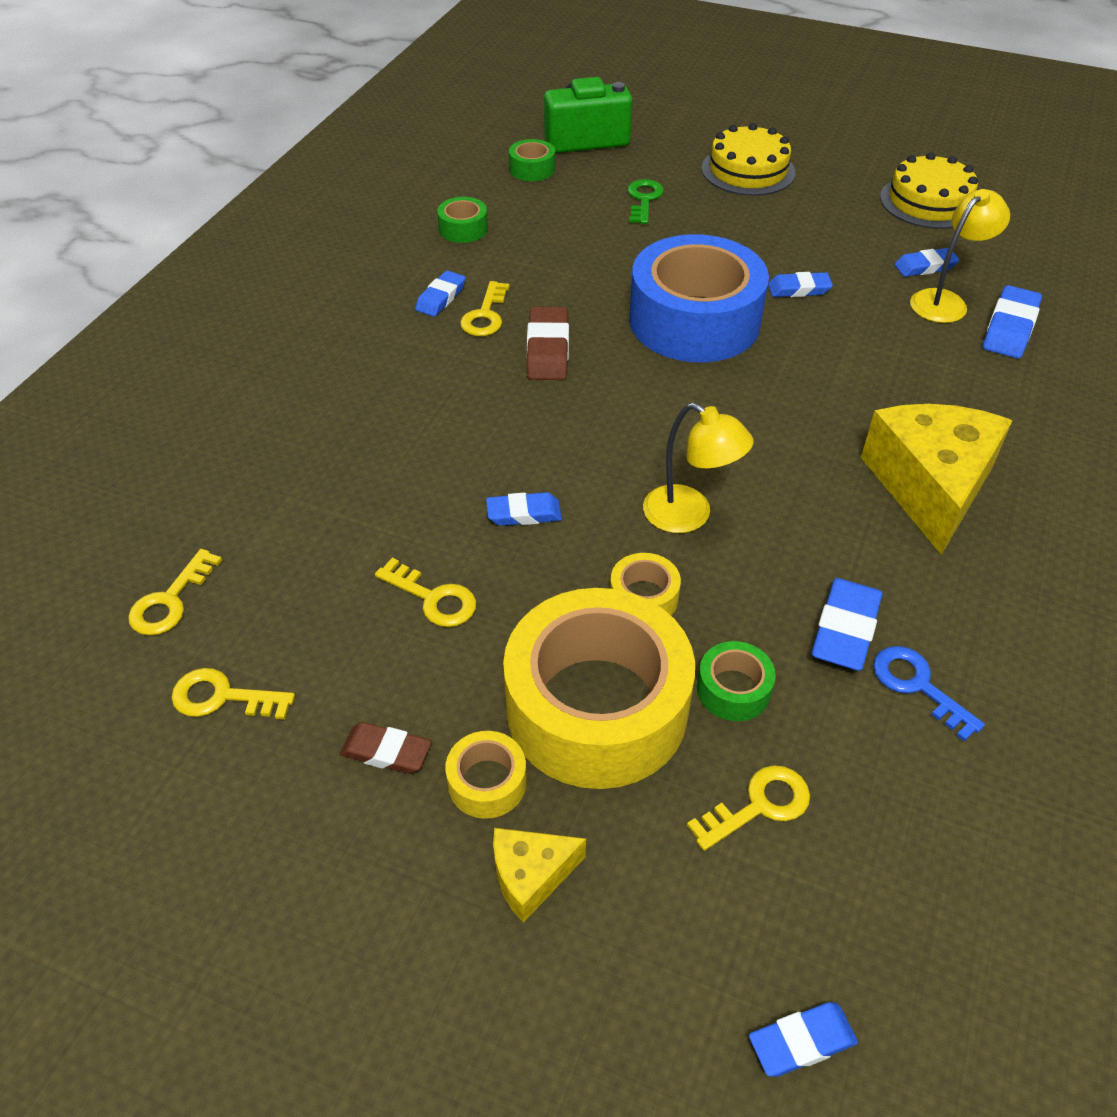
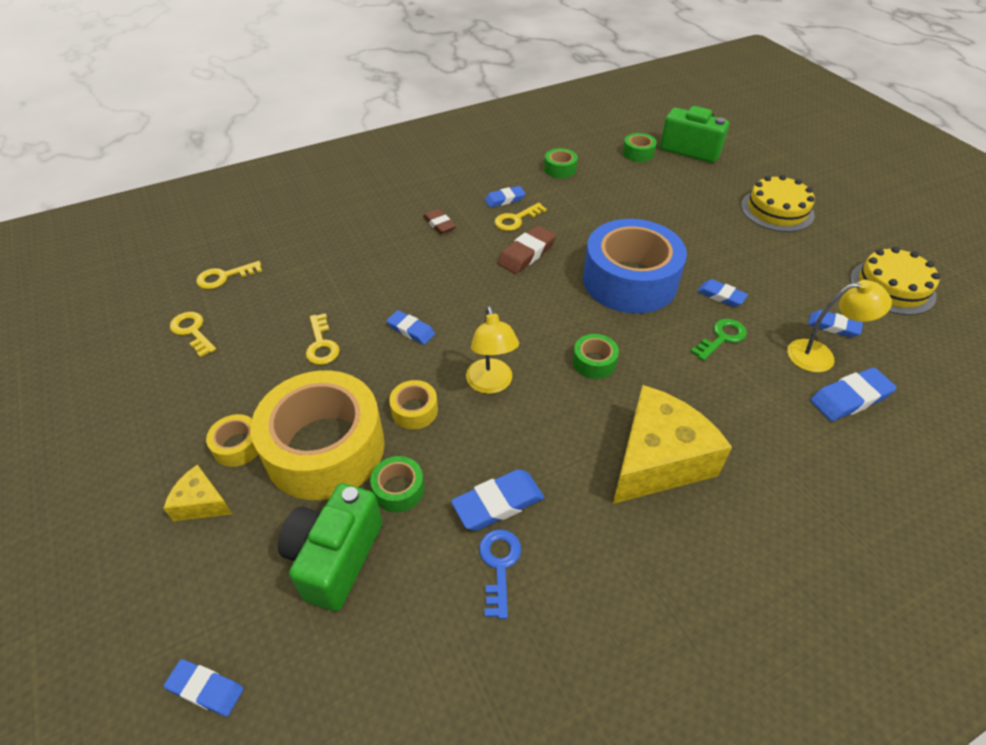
camera: 40 degrees right, 0 degrees up
brown eraser [340,722,432,774] -> brown eraser moved to [423,209,456,234]
green key [628,179,664,224] -> green key moved to [690,319,747,361]
yellow key [687,765,810,851] -> green camera [278,483,382,611]
none -> green tape [573,334,619,379]

